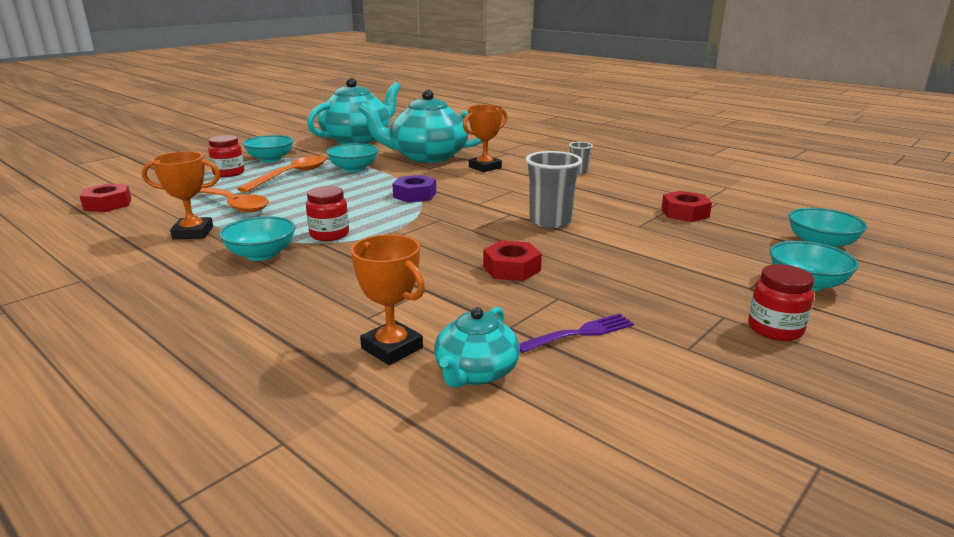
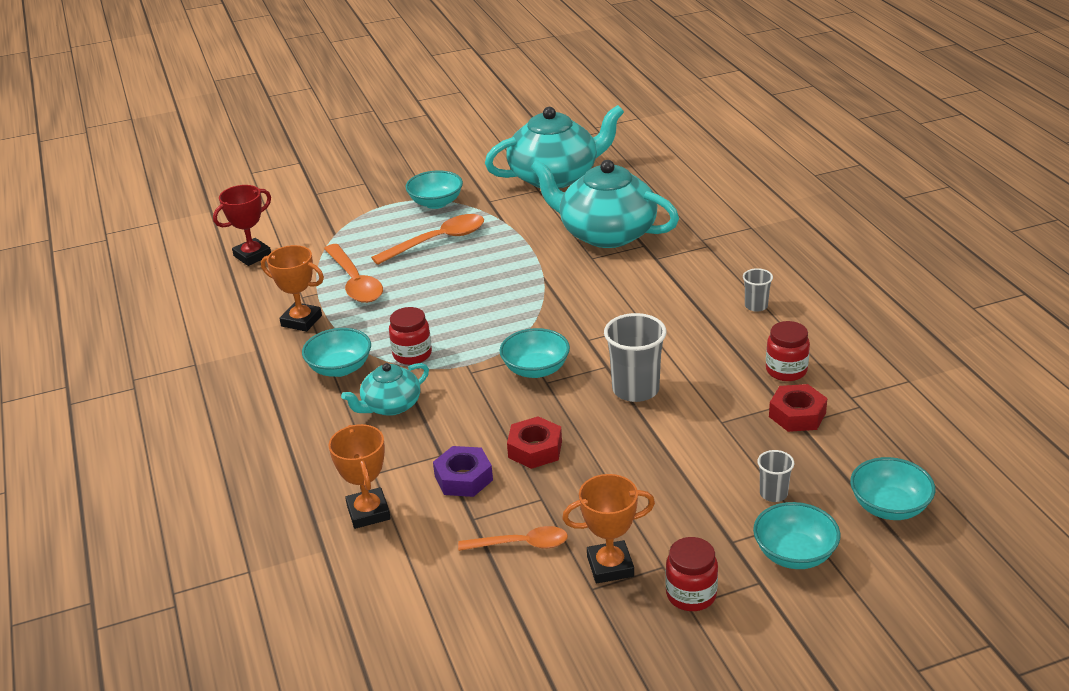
camera: 30 degrees right, 10 degrees up
red nut [80,183,131,212] -> red trophy [213,185,271,266]
red jar [208,135,244,177] -> red jar moved to [766,321,810,381]
turquoise bowl [326,143,379,172] -> turquoise bowl moved to [500,328,570,378]
purple nut [392,175,436,203] -> purple nut moved to [433,446,493,497]
turquoise teapot [434,307,520,388] -> turquoise teapot moved to [341,363,429,416]
orange trophy [463,105,507,172] -> orange trophy moved to [562,474,655,583]
purple fork [519,313,634,353] -> orange spoon [458,526,568,551]
none -> grey cup [758,450,794,502]

